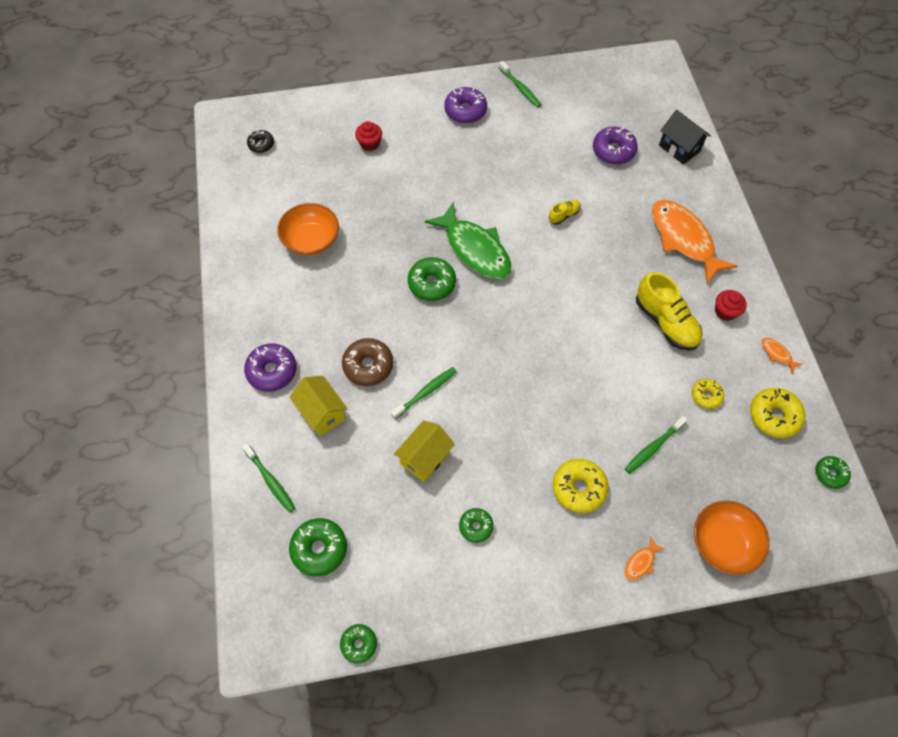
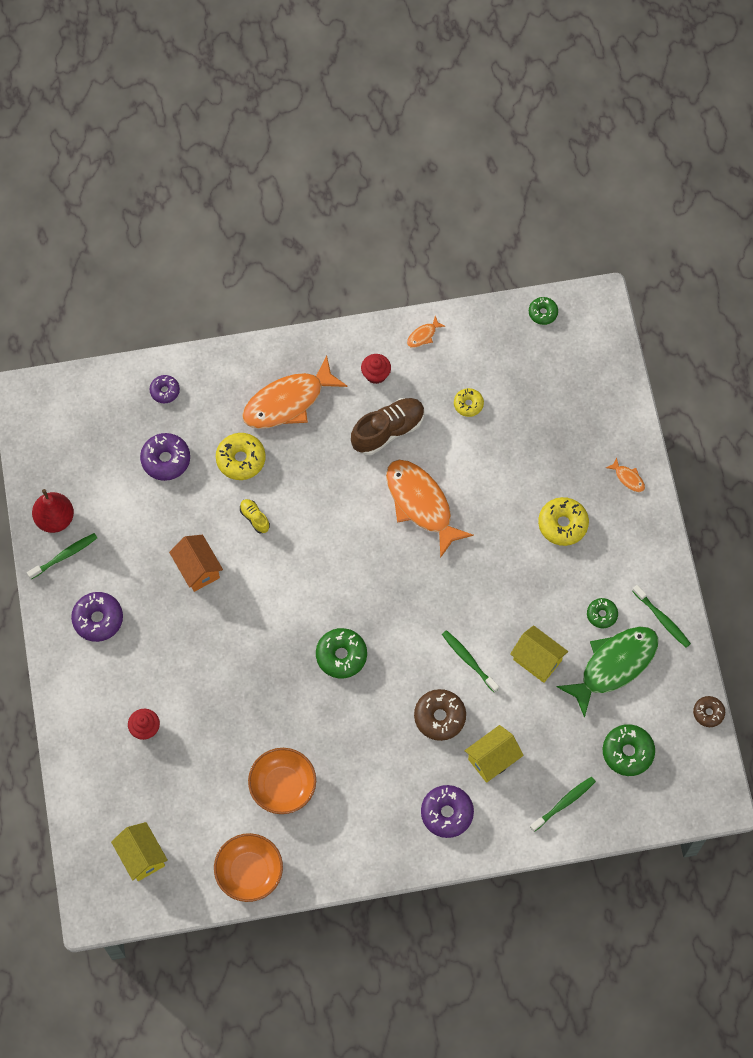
camera: 90 degrees left, 5 degrees up
black donut [247,130,274,153] -> yellow house [111,822,168,881]
green donut [340,624,377,663] -> brown donut [693,696,725,727]
green fish [425,202,511,280] -> green fish moved to [557,627,658,718]
green toothbrush [625,416,688,474] -> green toothbrush moved to [632,585,691,648]
yellow shoe [636,272,702,351] -> brown shoe [351,398,425,455]
black house [659,110,711,165] -> purple donut [149,375,180,403]
orange bowl [694,501,770,575] -> orange bowl moved to [214,833,283,902]
yellow donut [750,388,805,438] -> yellow donut moved to [216,433,266,480]
none -> red pear [32,489,74,533]
none -> orange house [169,535,223,592]
none -> orange fish [386,460,474,558]

